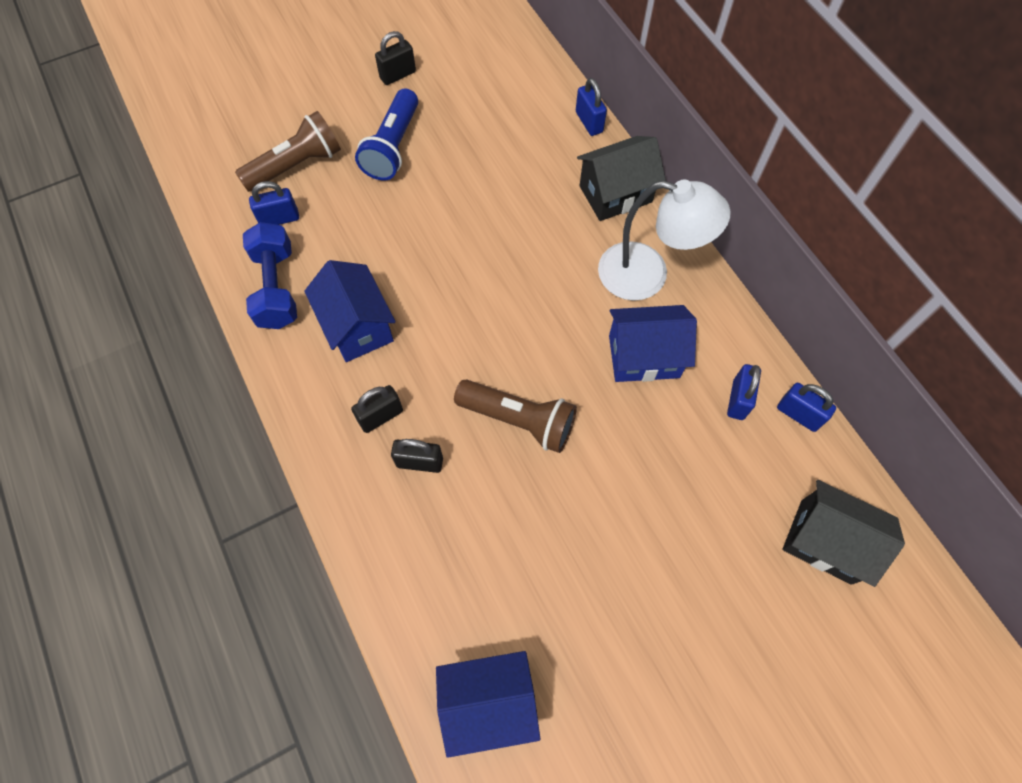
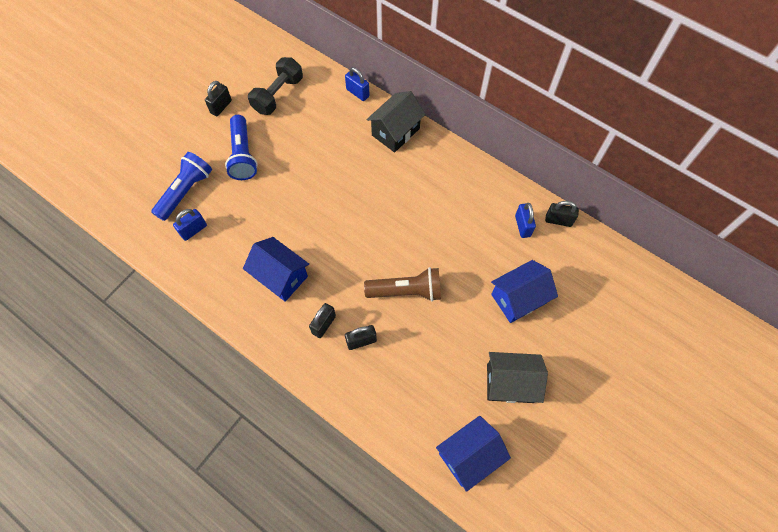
camera: 25 degrees left, 0 degrees up
brown flashlight [235,111,341,192] -> blue flashlight [151,152,212,221]
blue dumbbell [243,222,297,329] -> none
white lamp [598,180,731,301] -> none
blue house [609,305,697,382] -> blue house moved to [491,260,558,323]
blue padlock [777,383,836,432] -> black padlock [545,201,579,227]
black house [782,480,905,587] -> black house moved to [487,352,548,403]
none -> black dumbbell [248,57,303,115]

